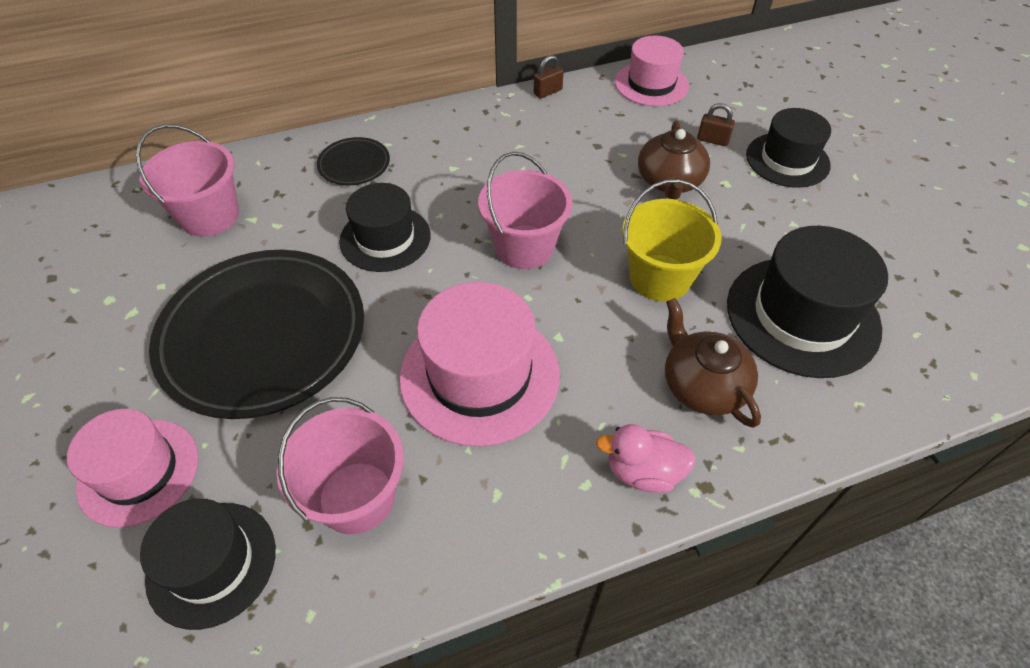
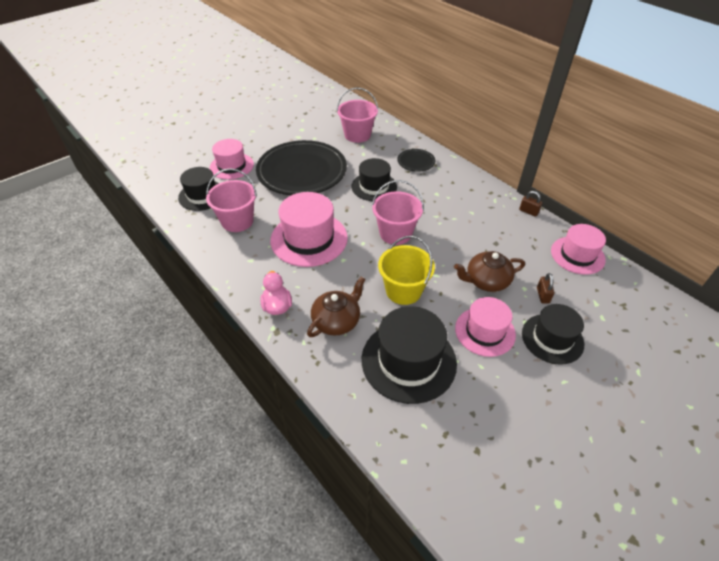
camera: 70 degrees right, 5 degrees down
none -> pink hat [455,297,516,357]

